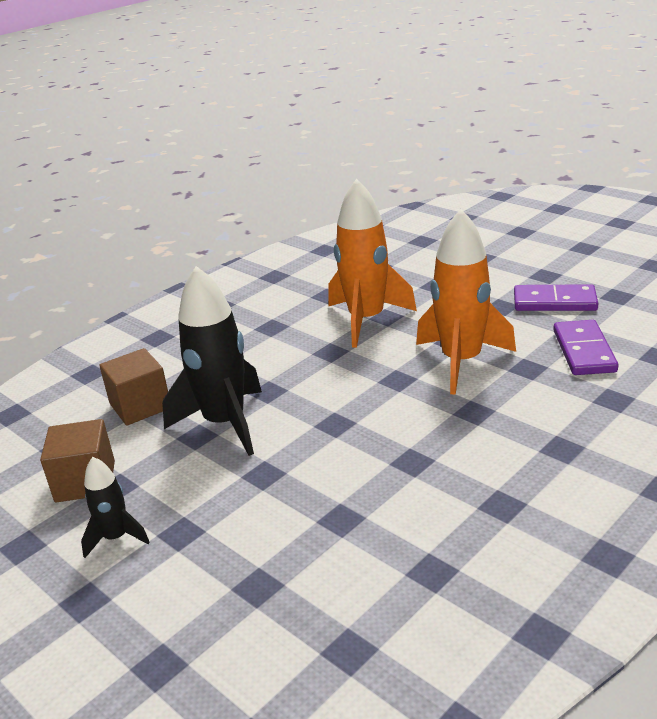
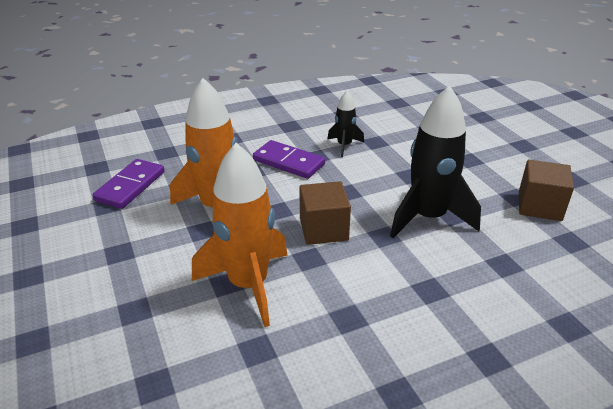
camera: 160 degrees left, 5 degrees up
black rocket [81,457,150,558] -> black rocket moved to [327,91,364,157]
brown cube [99,348,168,426] -> brown cube moved to [299,181,351,245]
purple domino [514,284,599,311] -> purple domino moved to [253,140,325,179]

